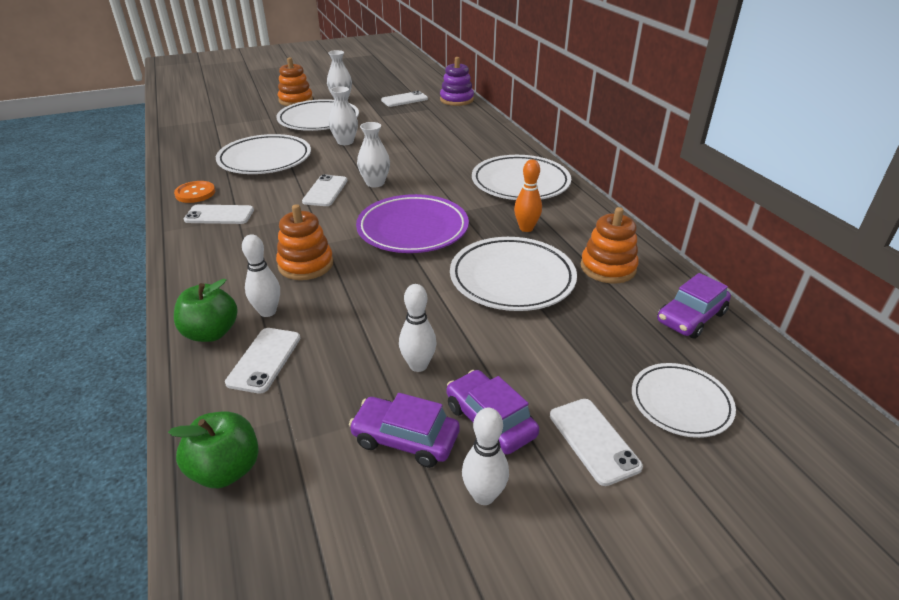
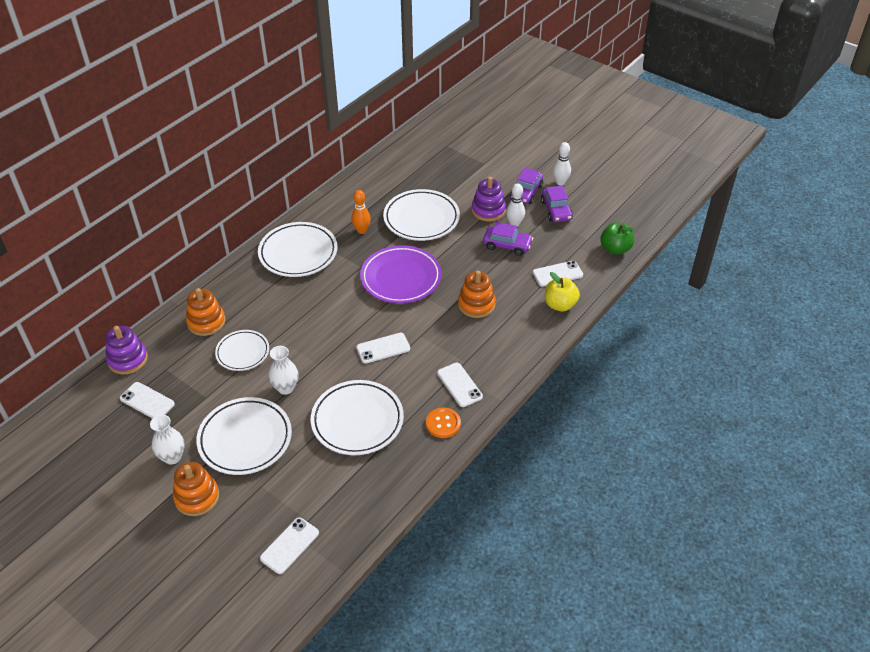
camera: 120 degrees left, 10 degrees up
green apple [174,279,237,342] -> yellow apple [545,272,580,312]
white bowling pin [242,234,280,317] -> none
white vase [357,122,390,187] -> none
white phone [550,399,643,486] -> white phone moved to [260,517,319,574]
orange stacking toy [581,207,639,284] -> orange stacking toy moved to [186,288,226,336]
white plate [632,363,736,438] -> white plate moved to [215,330,269,371]
purple car [657,273,731,339] -> purple car moved to [483,222,533,256]
none -> purple stacking toy [472,177,506,221]

